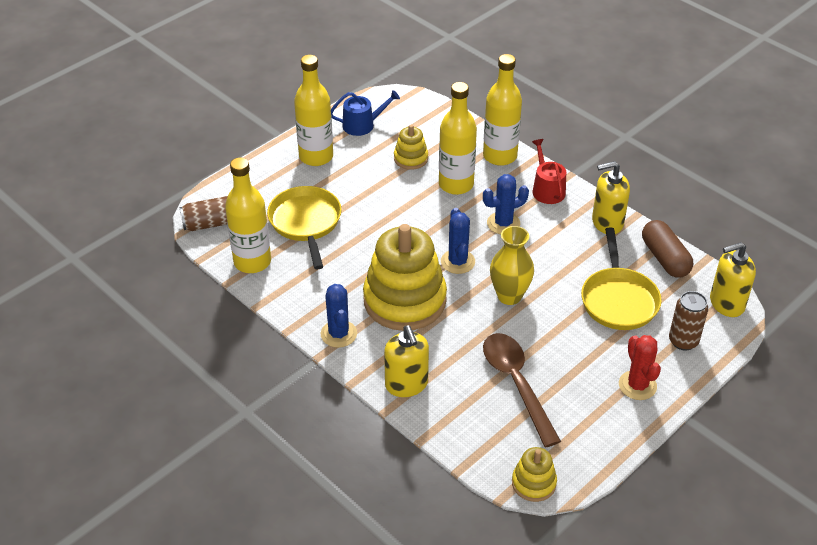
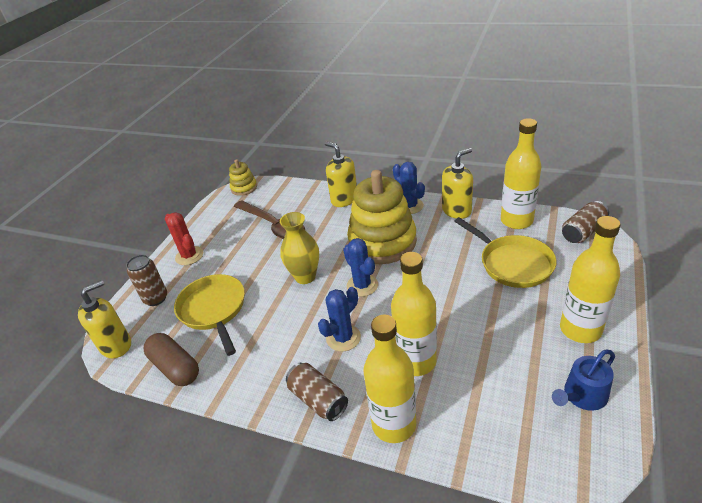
camera: 160 degrees right, 5 degrees down
yellow stacking toy [394,125,428,170] -> none
red watering can [532,139,566,204] -> brown can [286,363,348,421]
yellow soap dispenser [592,161,630,234] -> yellow soap dispenser moved to [442,148,473,219]

